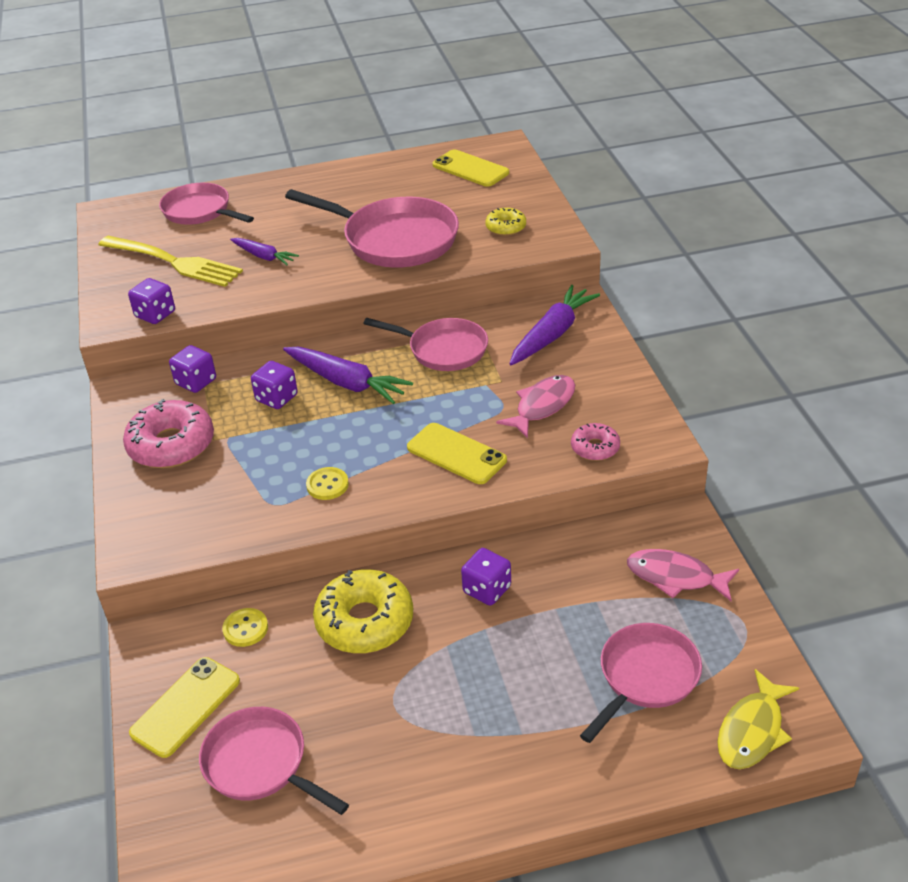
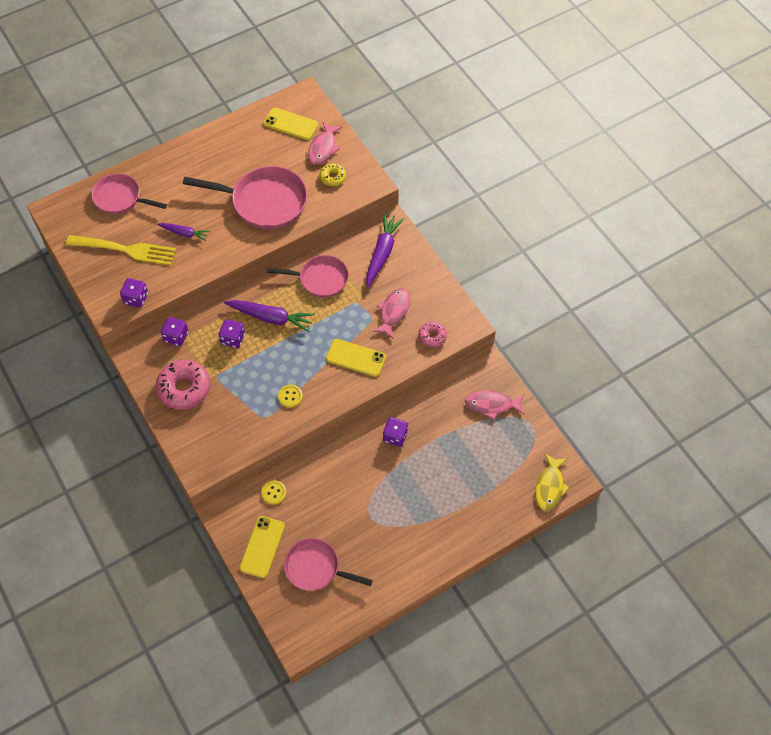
camera: 20 degrees left, 20 degrees up
yellow donut [313,569,413,654] -> none
pink pan [580,623,702,743] -> none
none -> pink fish [308,122,342,165]

